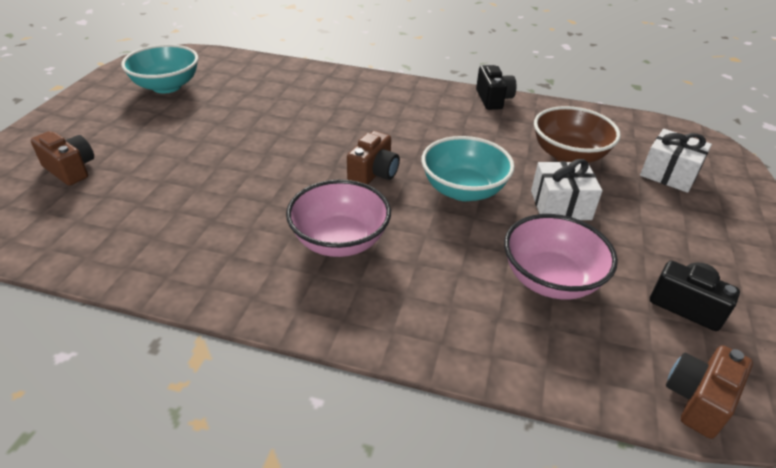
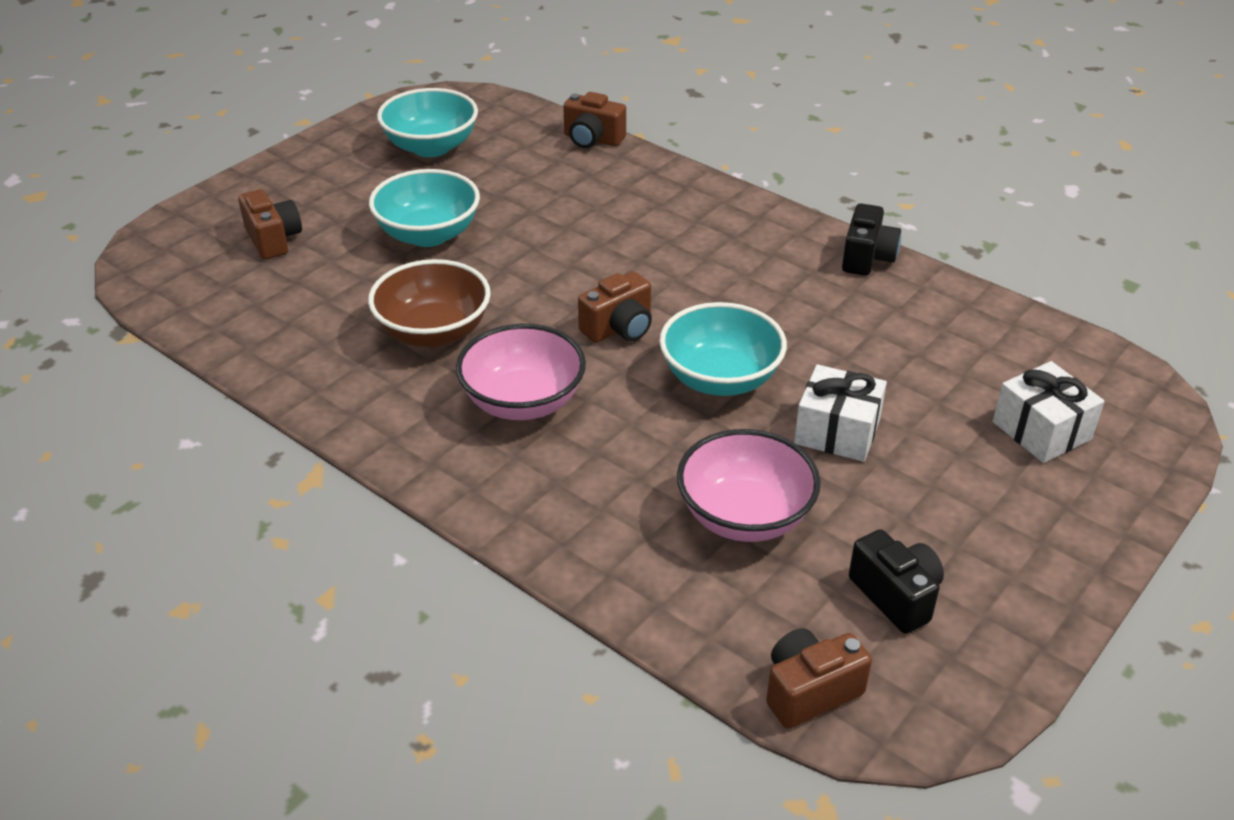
camera: 25 degrees right, 0 degrees up
brown bowl [534,106,621,163] -> brown bowl moved to [368,259,491,347]
none -> turquoise bowl [369,169,480,247]
none -> brown camera [563,92,626,148]

